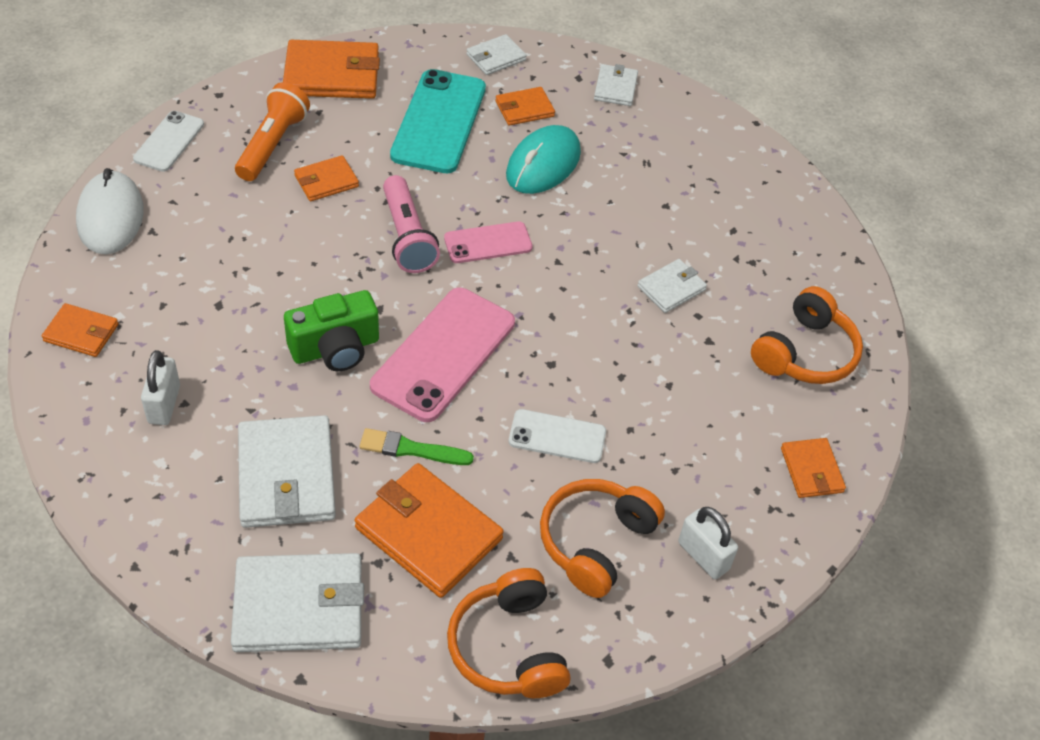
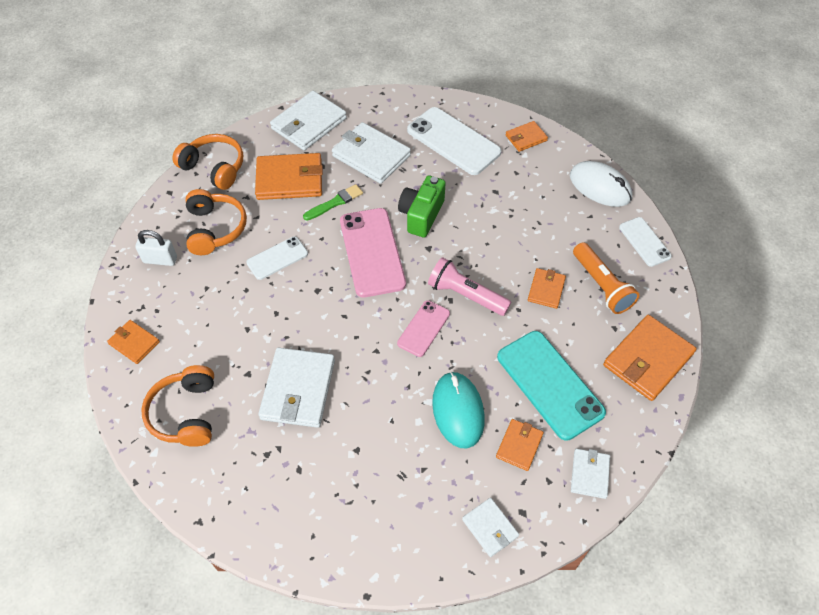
camera: 140 degrees right, 5 degrees up
white padlock [141,350,180,425] -> white phone [407,107,501,175]
white wallet [637,259,707,313] -> white wallet [258,348,335,428], size x1.83

